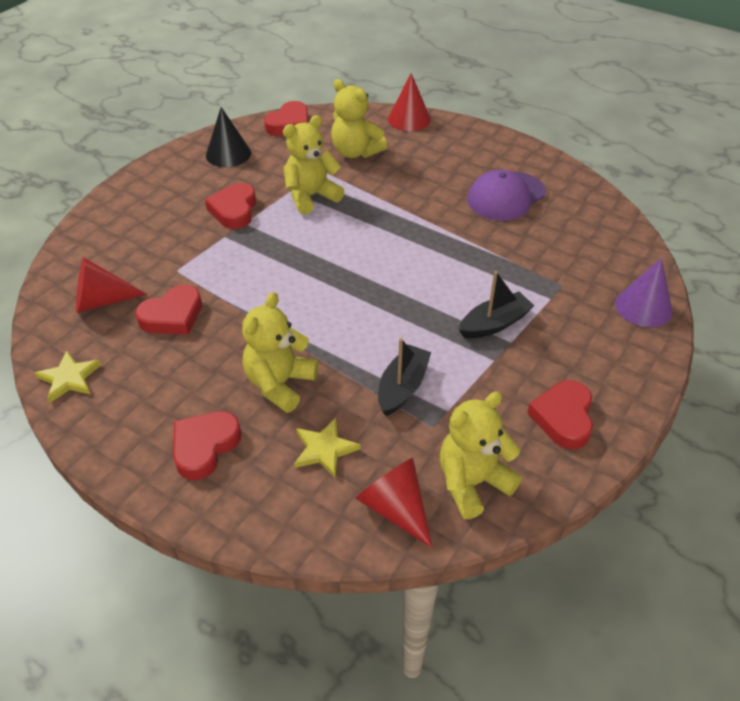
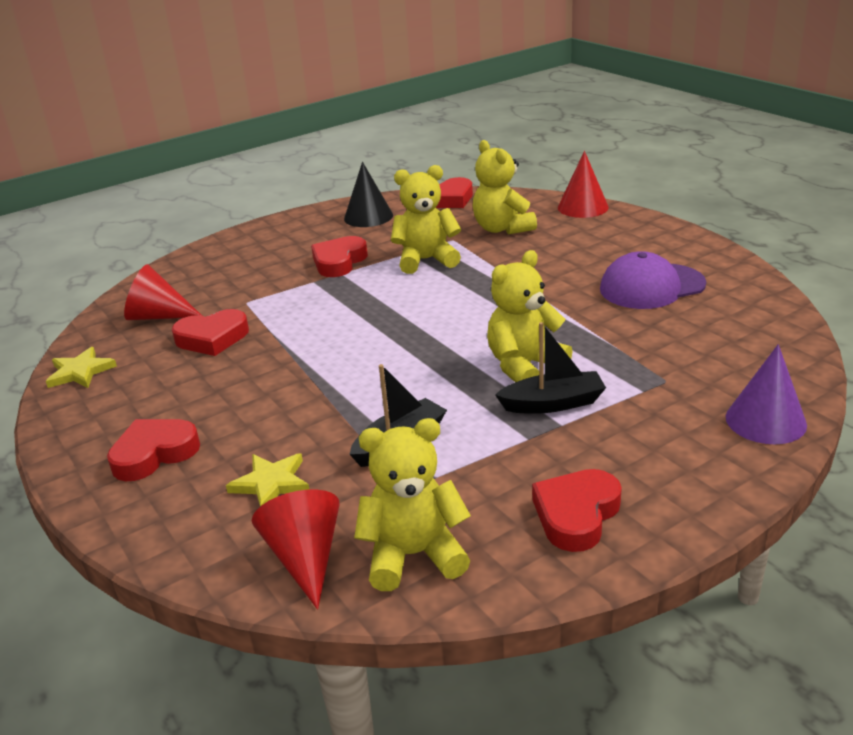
camera: 25 degrees right, 15 degrees down
yellow teddy bear [242,292,319,413] -> yellow teddy bear moved to [487,250,573,382]

